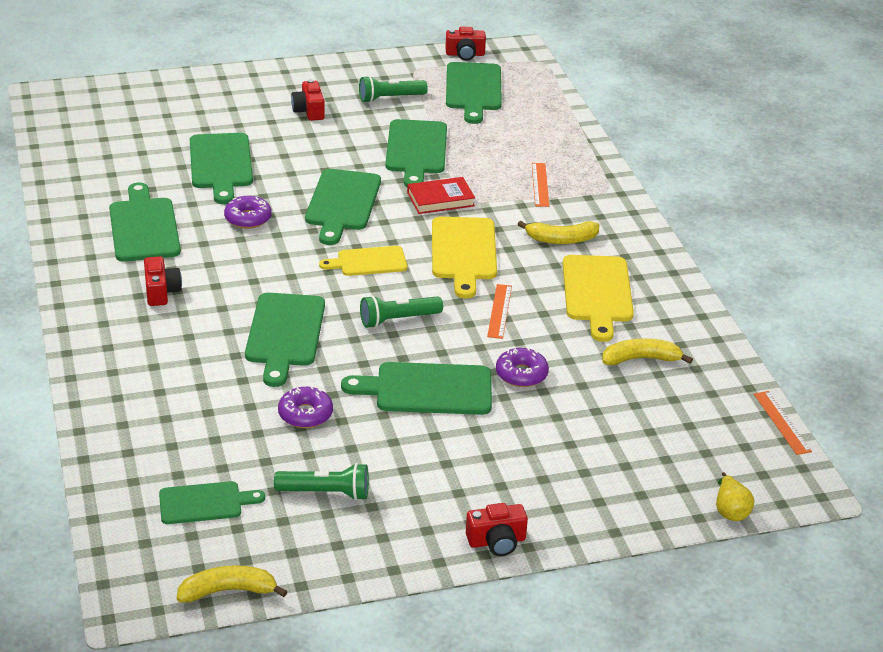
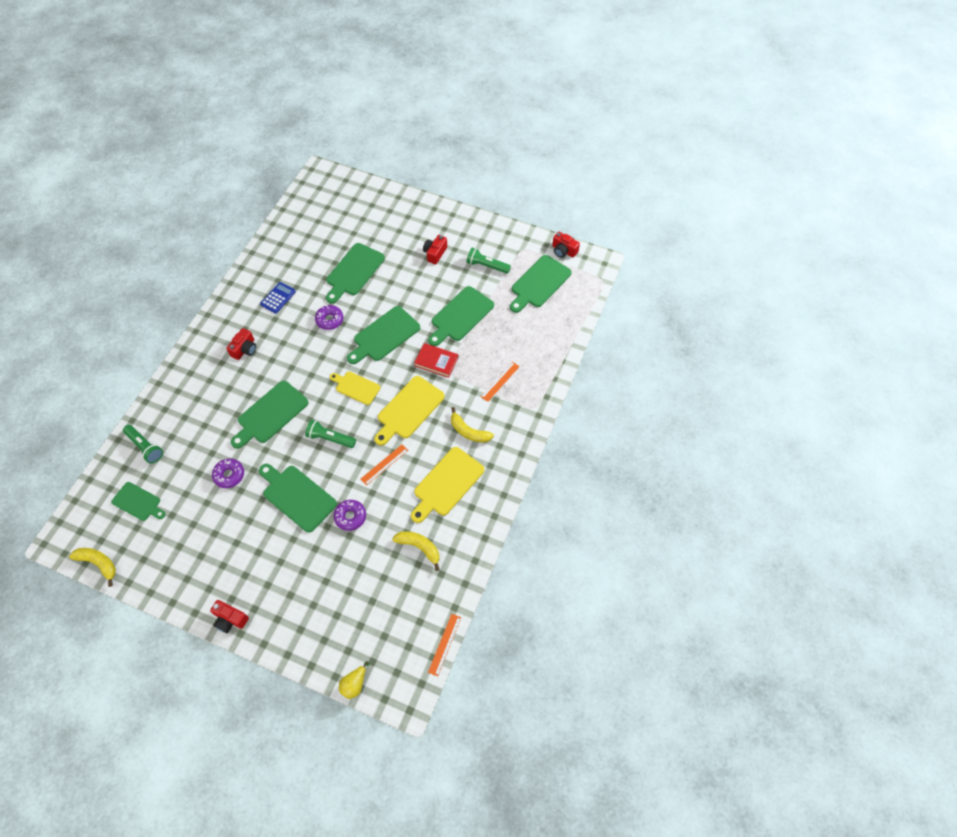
camera: 40 degrees right, 25 degrees up
green cutting board [109,183,181,262] -> blue calculator [260,282,296,313]
green flashlight [274,463,369,501] -> green flashlight moved to [123,425,163,463]

